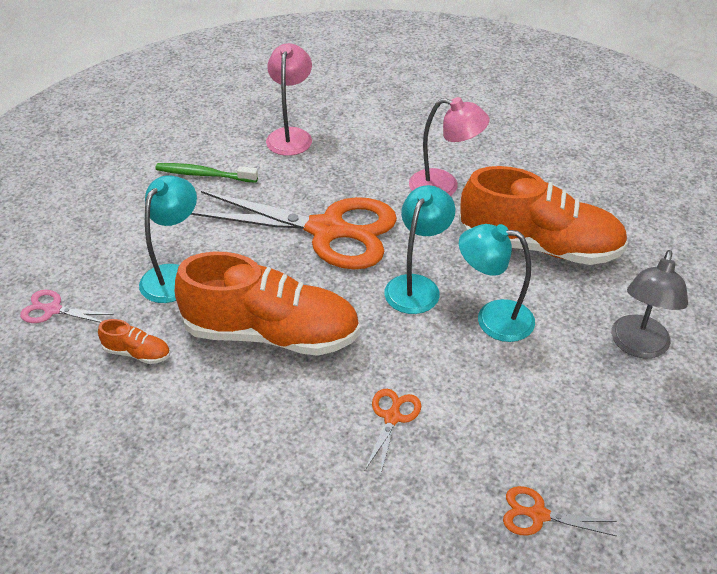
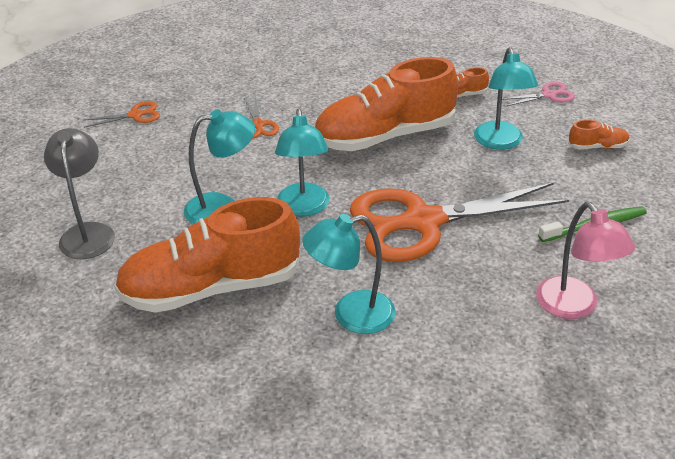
camera: 150 degrees right, 5 degrees down
pink lamp [409,97,490,196] -> turquoise lamp [302,214,396,334]
none -> orange shoe [568,119,630,149]

